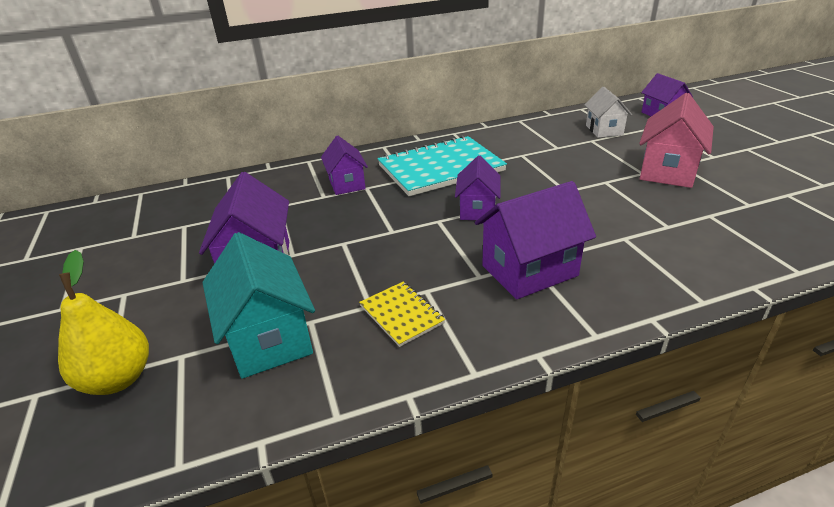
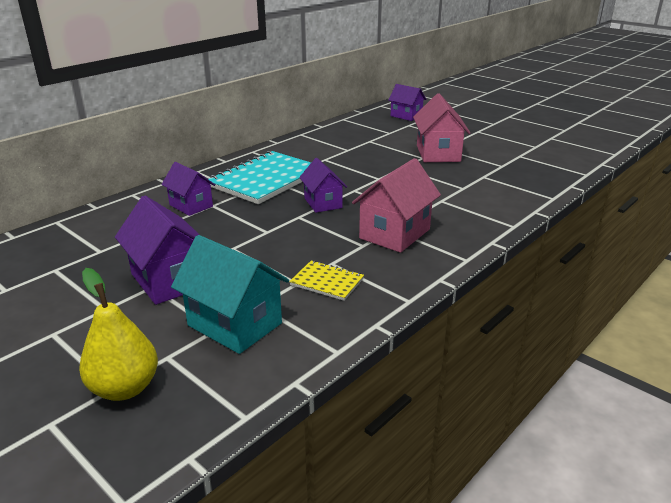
camera: 30 degrees left, 5 degrees down
purple house [475,181,596,299] -> pink house [352,158,441,253]
white house [585,87,632,138] -> none

